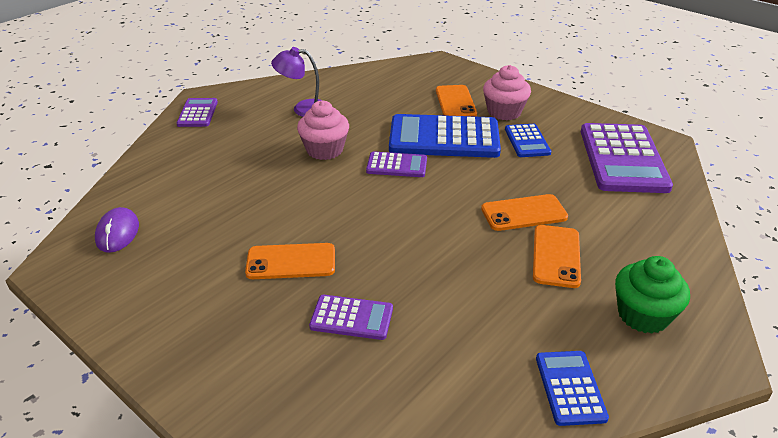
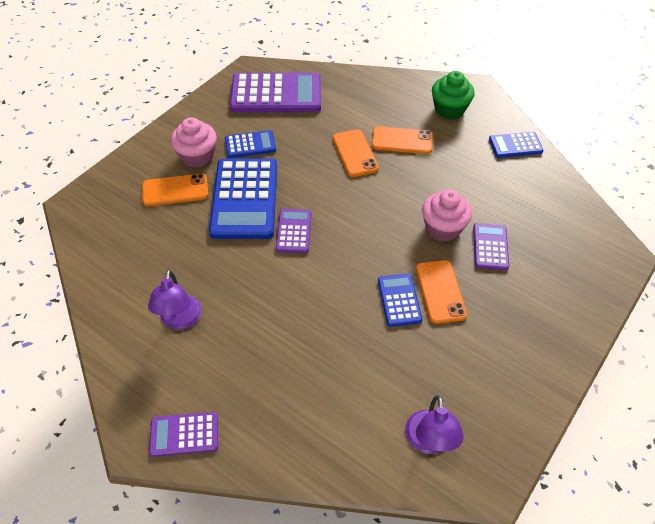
camera: 95 degrees left, 15 degrees up
purple mouse [95,207,139,253] -> purple lamp [405,395,464,454]
pink cupcake [297,101,349,160] -> pink cupcake moved to [422,190,472,242]
none -> blue calculator [378,274,423,327]

